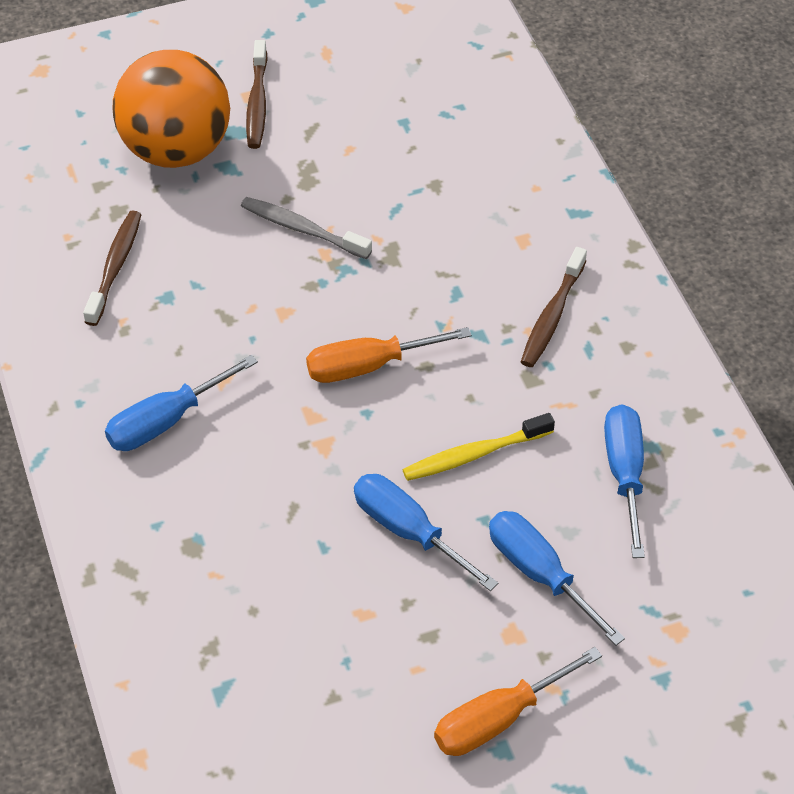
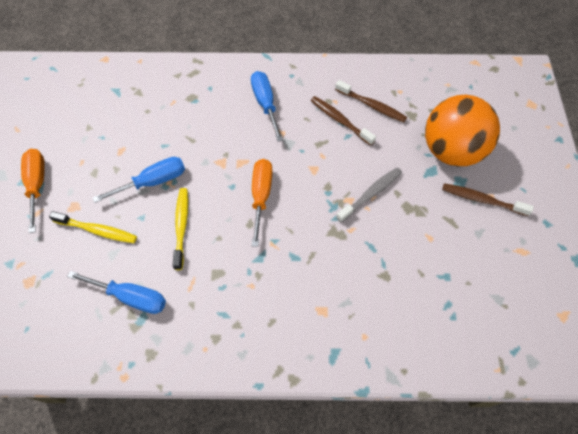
camera: 110 degrees right, 10 degrees up
blue screwdriver [489,511,625,646] -> yellow toothbrush [49,211,137,243]
brown toothbrush [521,247,587,367] -> brown toothbrush moved to [311,96,376,146]

